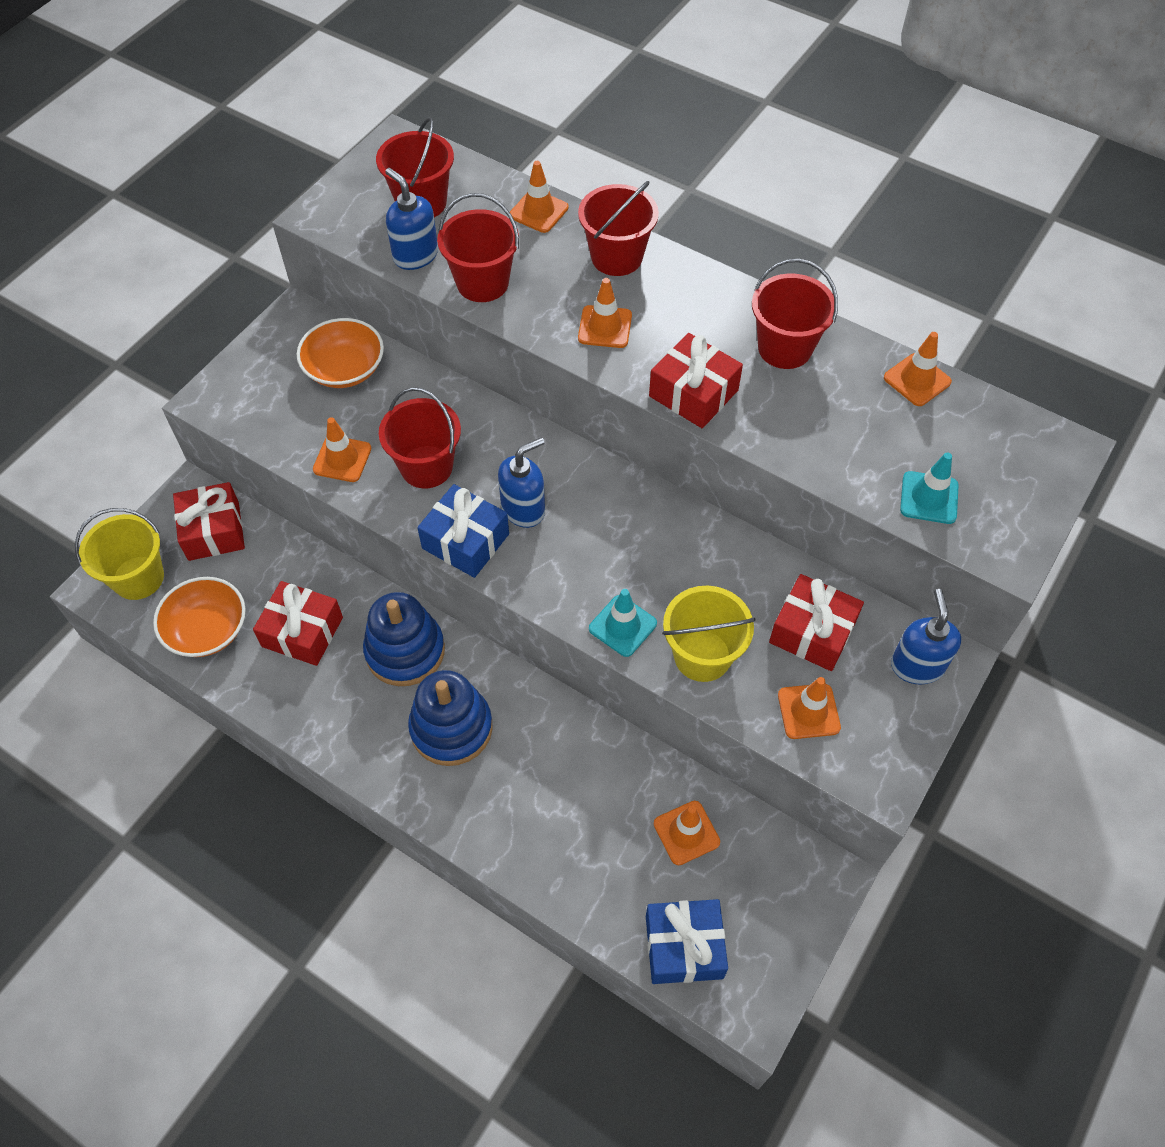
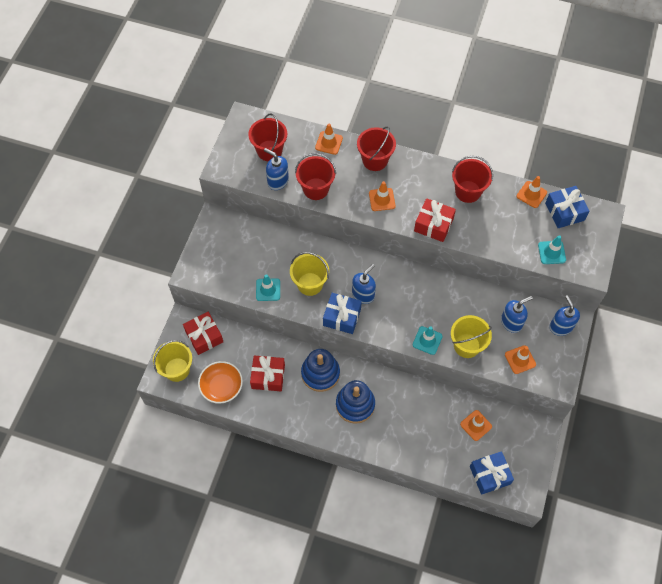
camera: 15 degrees left, 5 degrees up
orange bowl [297,318,384,388] -> none
orange traffic cone [313,417,371,482] -> turquoise traffic cone [256,274,280,301]
red bucket [379,387,461,488] -> yellow bucket [290,252,329,296]
red gift [769,574,864,671] -> blue soap dispenser [501,296,533,333]
none -> blue gift [545,186,589,228]

